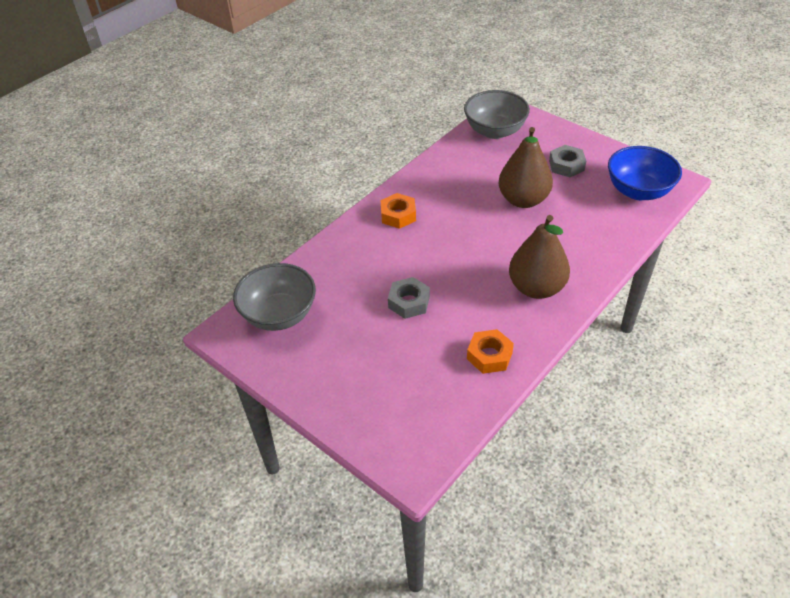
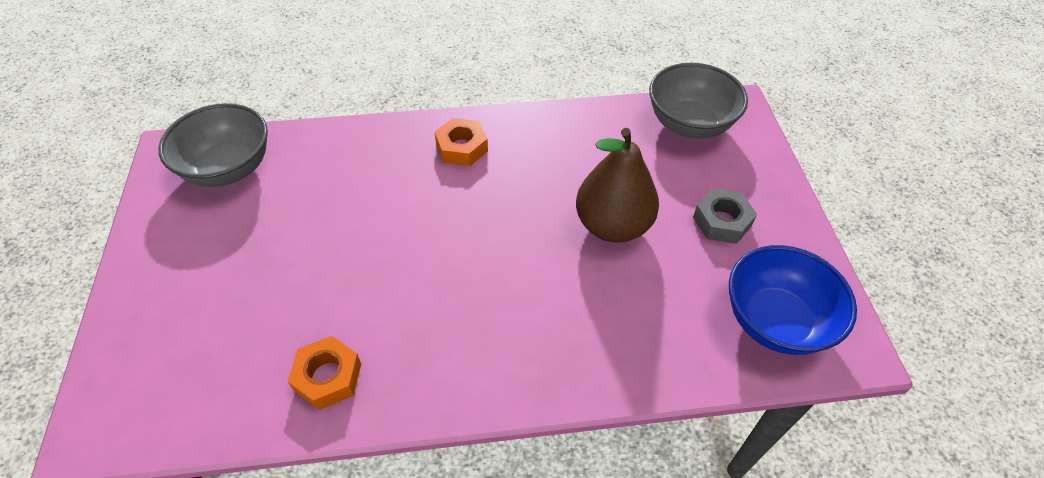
camera: 40 degrees right, 5 degrees up
grey nut [388,277,430,319] -> none
brown pear [509,215,570,299] -> none

